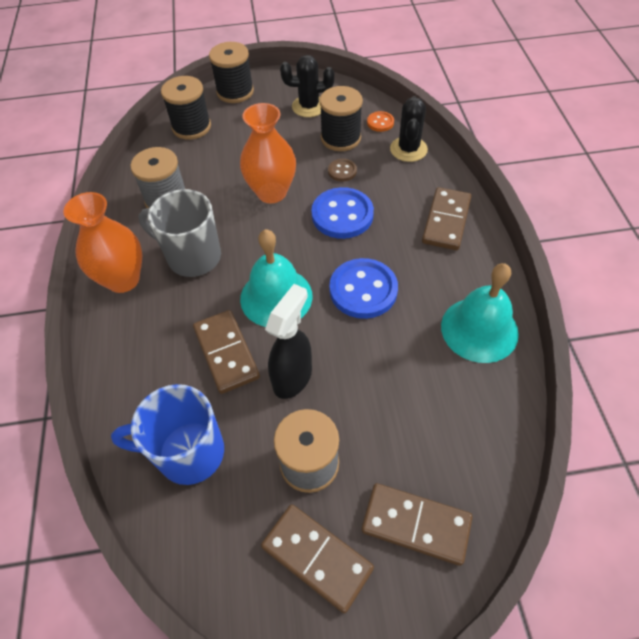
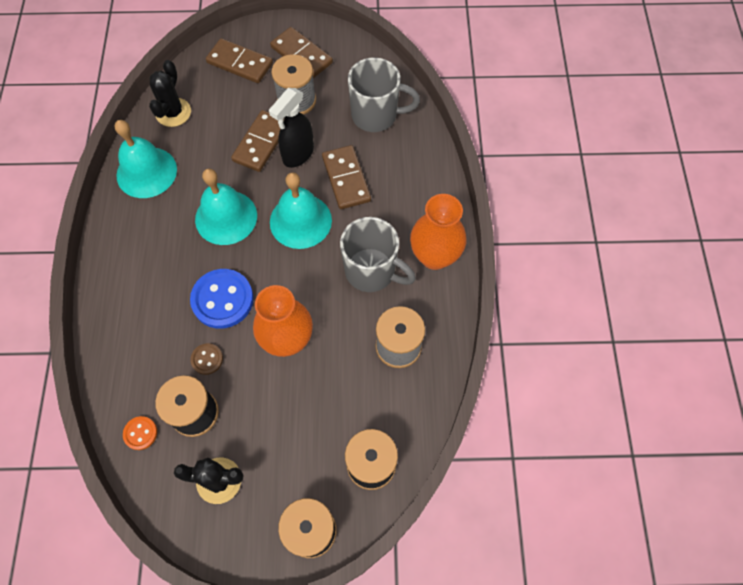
camera: 175 degrees left, 10 degrees up
blue mug [111,384,224,485] -> grey mug [348,58,420,132]
blue button [329,258,398,319] -> turquoise bell [195,169,257,245]
black cactus [390,96,428,162] -> black cactus moved to [149,60,191,127]
brown domino [422,187,471,250] -> brown domino moved to [231,110,285,172]

